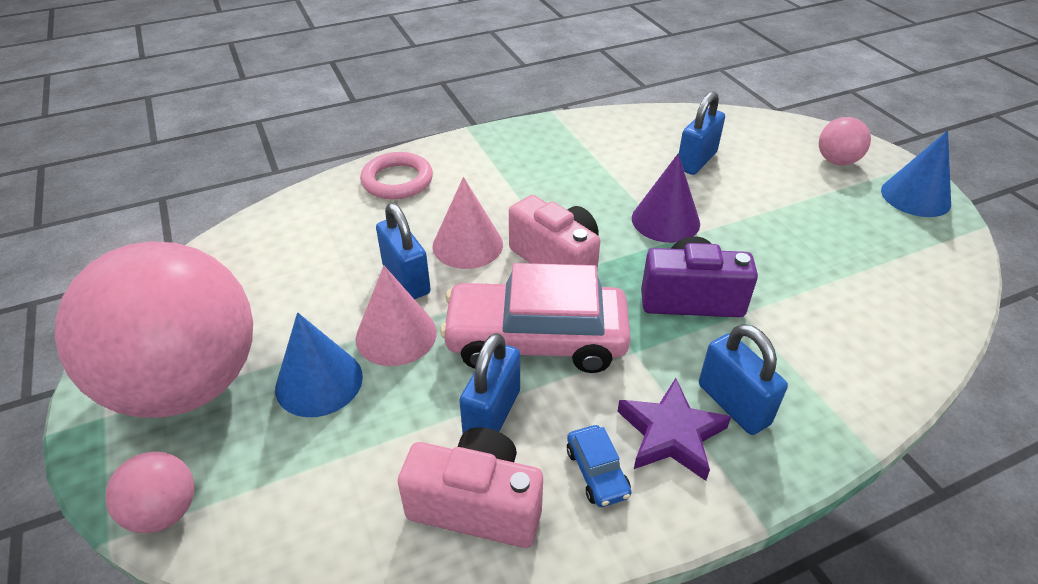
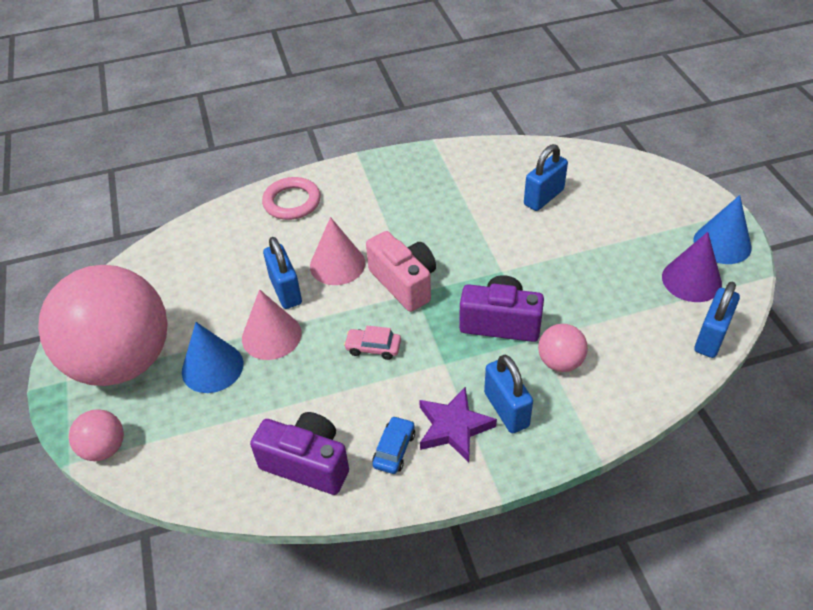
camera: 10 degrees right, 5 degrees up
pink camera [398,427,543,548] -> purple camera [250,412,349,495]
pink car [440,263,631,373] -> pink car [344,326,401,360], size x0.41
blue padlock [459,333,520,433] -> blue padlock moved to [694,282,740,358]
blue car [567,425,632,507] -> blue car turned 150 degrees counterclockwise [372,416,415,474]
purple cone [632,154,700,243] -> purple cone moved to [662,232,722,302]
pink ball [819,117,871,165] -> pink ball moved to [538,324,588,372]

